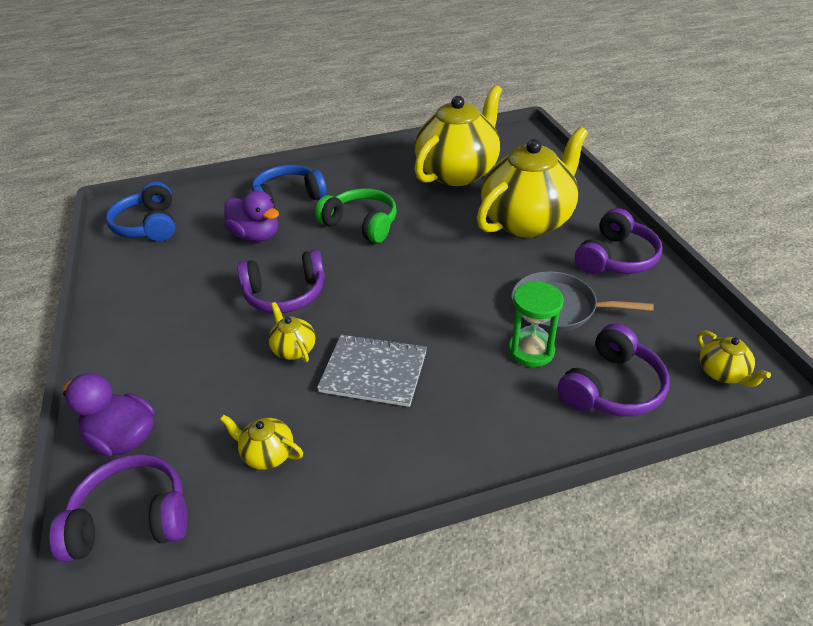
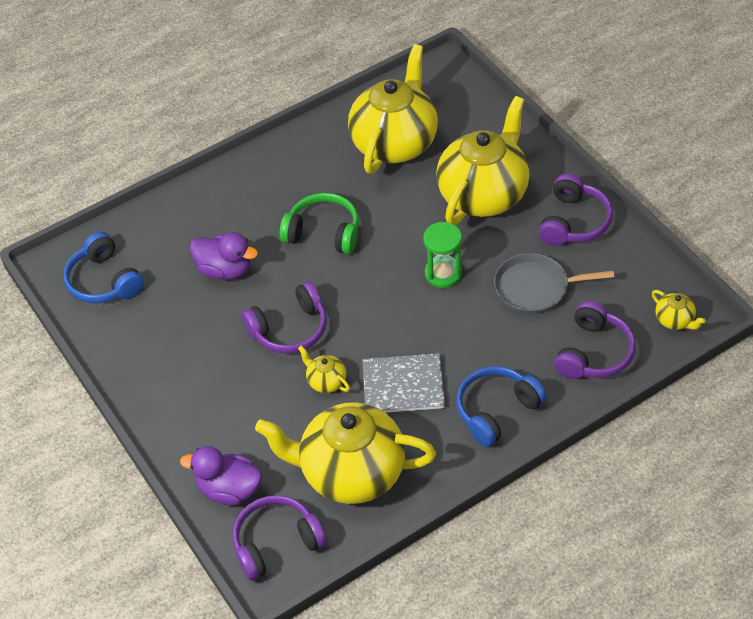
camera: 15 degrees left, 10 degrees up
yellow teapot [220,415,303,470] -> yellow teapot [255,402,436,504], size x2.49
blue headphones [252,164,327,209] -> blue headphones moved to [456,366,547,447]
green hourglass [508,281,564,367] -> green hourglass moved to [423,222,462,288]

